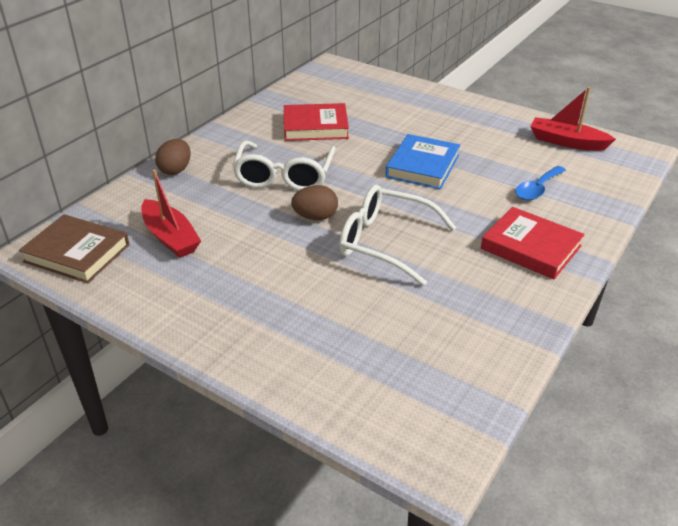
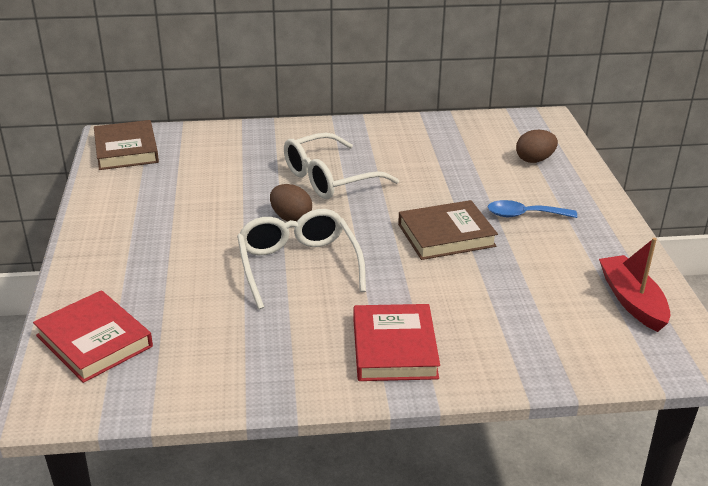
camera: 50 degrees right, 5 degrees down
red boat [141,170,201,258] -> none
brown egg [155,139,191,175] -> brown egg moved to [516,130,558,163]
red book [284,103,349,141] -> red book moved to [33,290,153,383]
blue book [385,134,460,190] -> brown book [398,200,498,260]
blue spoon [515,166,566,200] -> blue spoon moved to [487,200,577,218]

